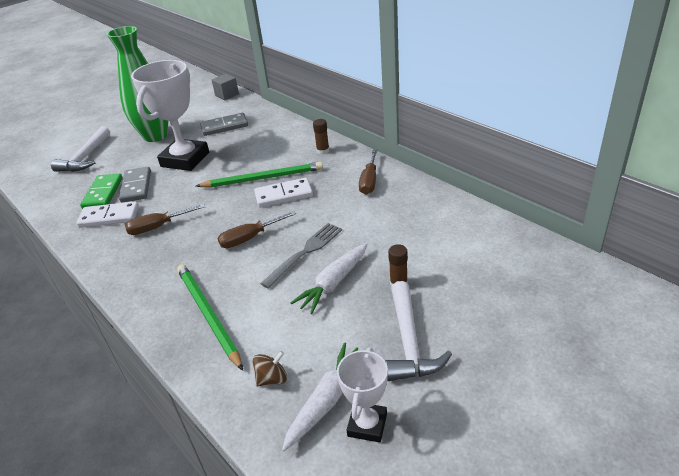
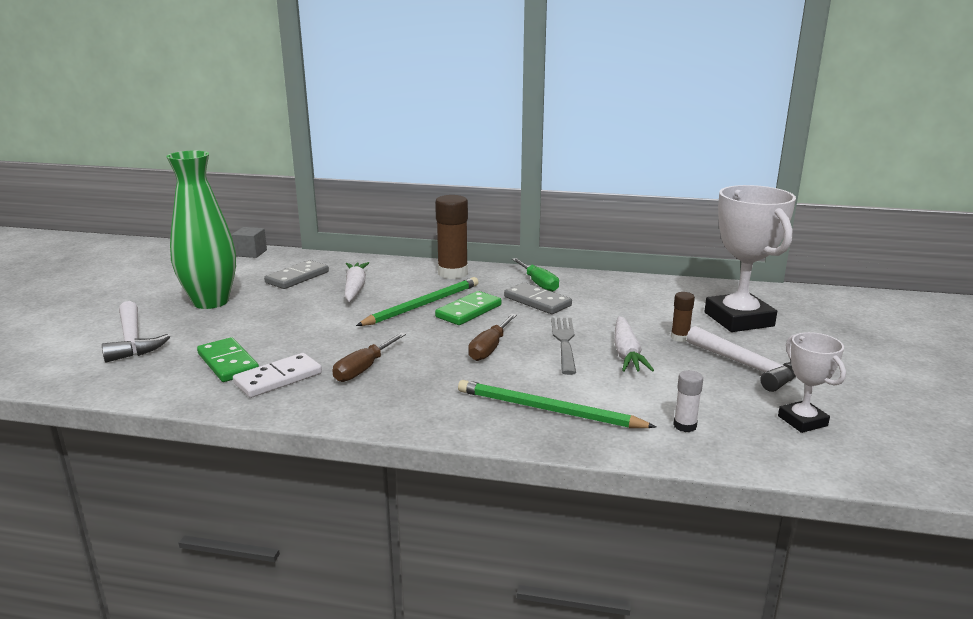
camera: 40 degrees left, 15 degrees down
grey domino [119,167,151,203] -> grey domino moved to [504,282,572,314]
white trophy [131,60,209,171] -> white trophy moved to [704,185,796,332]
brown spinning top [253,351,287,387] -> white glue stick [673,370,703,432]
white domino [254,178,313,208] -> green domino [435,291,502,325]
white carrot [282,342,358,451] -> white carrot moved to [345,262,369,302]
brown glue stick [313,119,330,154] -> brown glue stick [435,195,468,279], size x2.00
brown screwdriver [359,150,377,195] -> green screwdriver [512,258,559,292]

